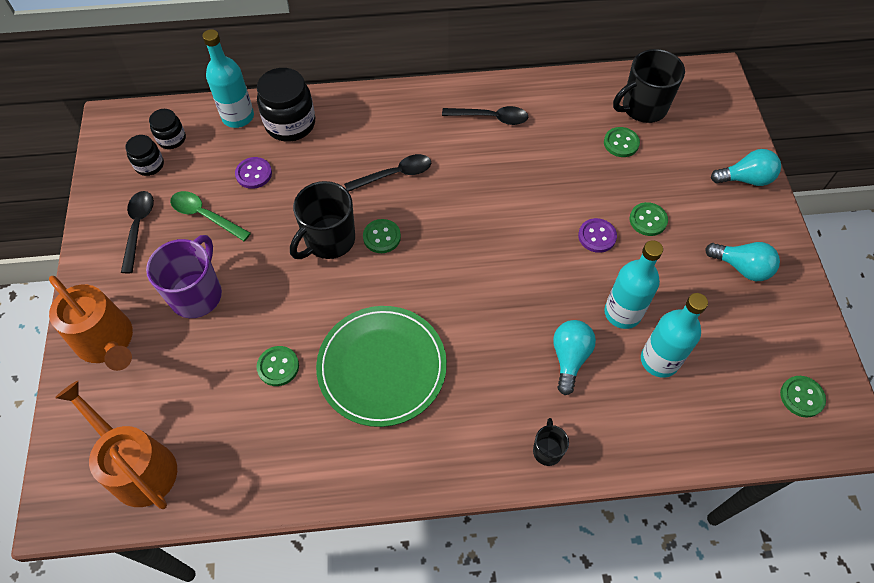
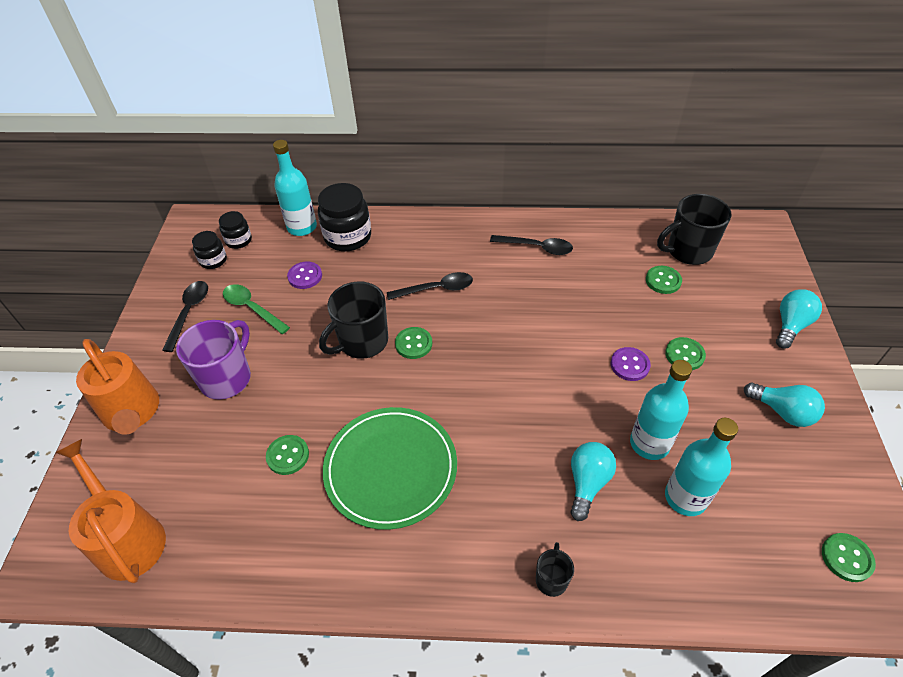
camera: 10 degrees right, 10 degrees down
turquoise light bulb [711,149,781,186] -> turquoise light bulb turned 60 degrees counterclockwise [776,289,822,349]

